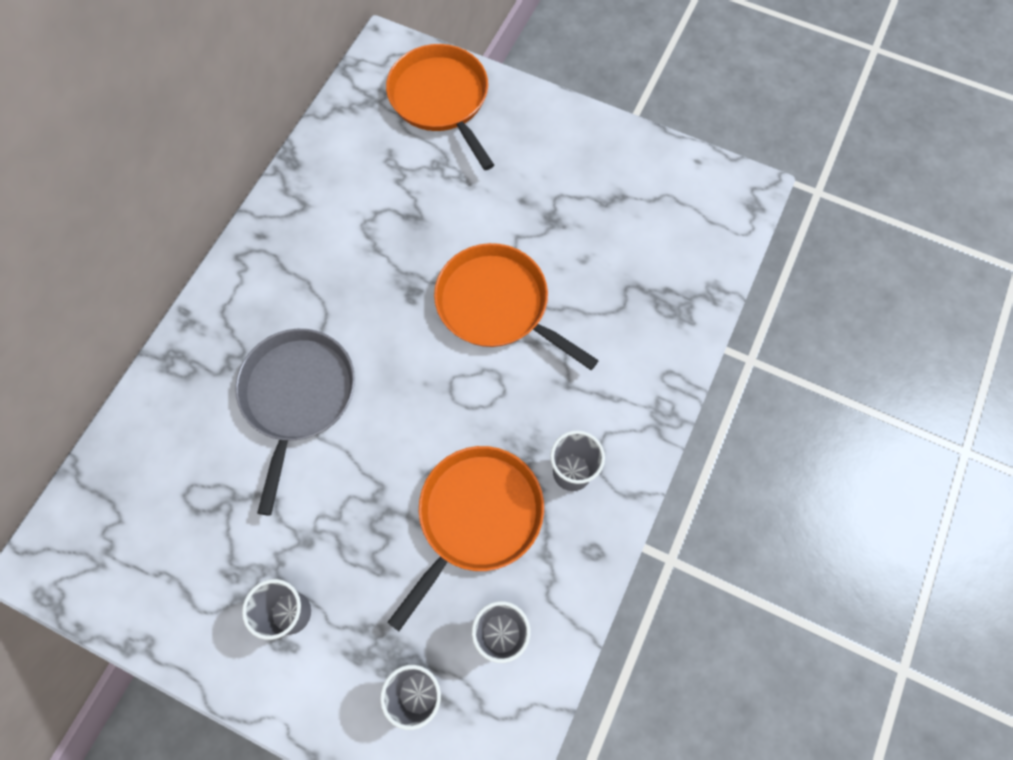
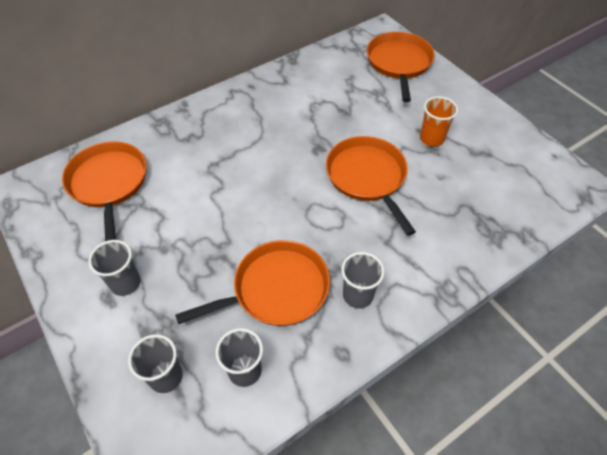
camera: 30 degrees right, 15 degrees down
grey pan [235,329,355,515] -> none
none -> orange pan [62,141,147,241]
none -> orange cup [420,96,458,147]

